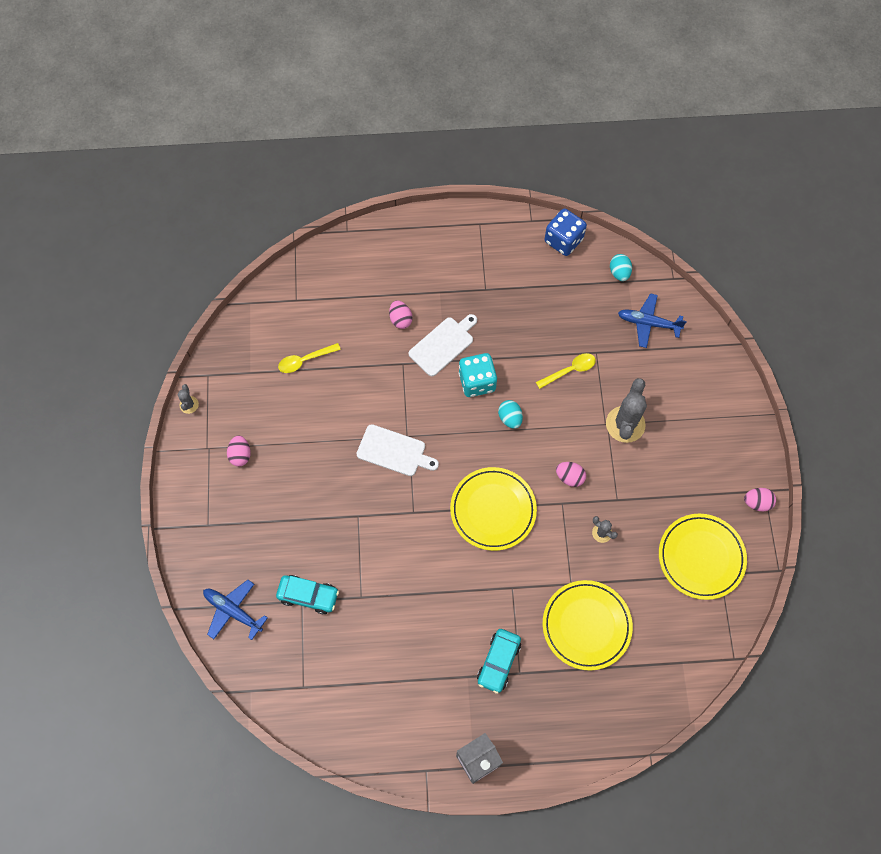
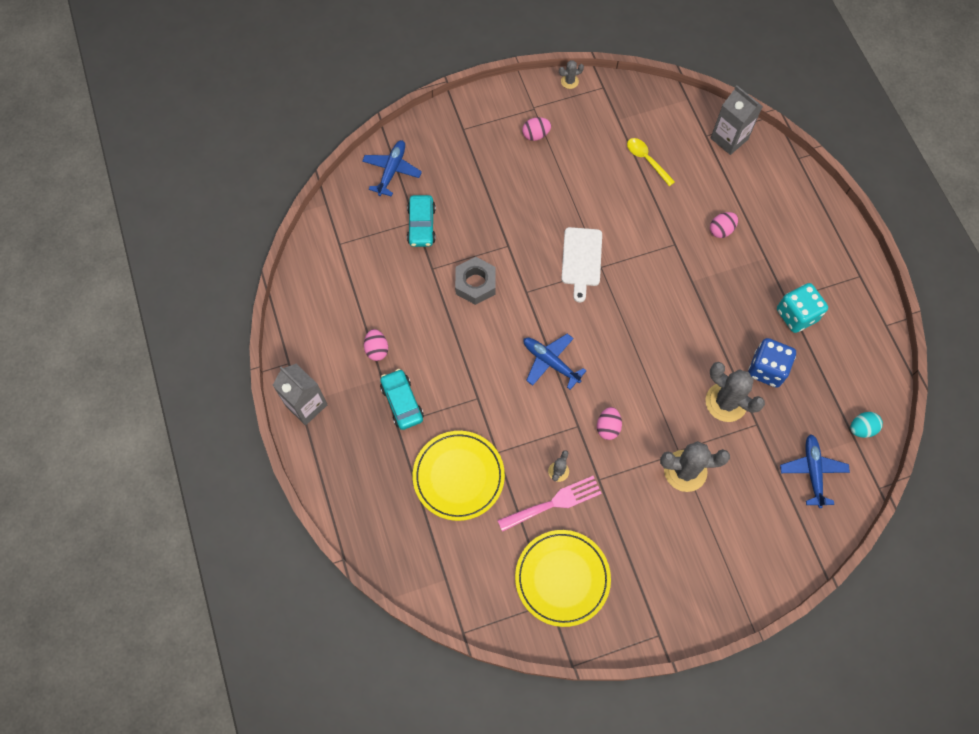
camera: 75 degrees right, 0 degrees up
white cutting board [408,314,477,376] -> none
yellow plate [450,467,537,551] -> blue plane [524,334,587,390]
turquoise dice [459,353,497,397] -> turquoise dice moved to [777,283,828,333]
turquoise car [477,629,521,694] -> turquoise car turned 60 degrees clockwise [380,369,424,430]
turquoise egg [498,400,523,429] -> none
yellow spoon [536,353,596,389] -> grey cactus [706,362,765,422]
blue dice [545,209,587,256] -> blue dice moved to [748,338,796,388]
pink egg [744,488,776,511] -> pink egg moved to [364,329,388,361]
none -> grey nut [455,257,496,305]
none -> pink fork [497,476,602,532]
none -> grey carton [711,85,763,155]

